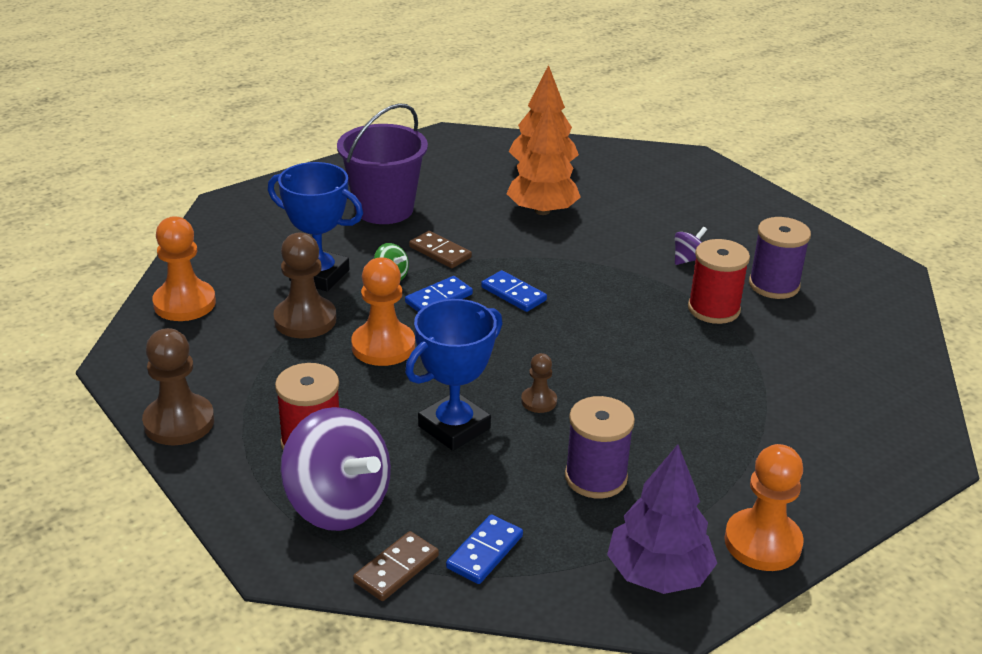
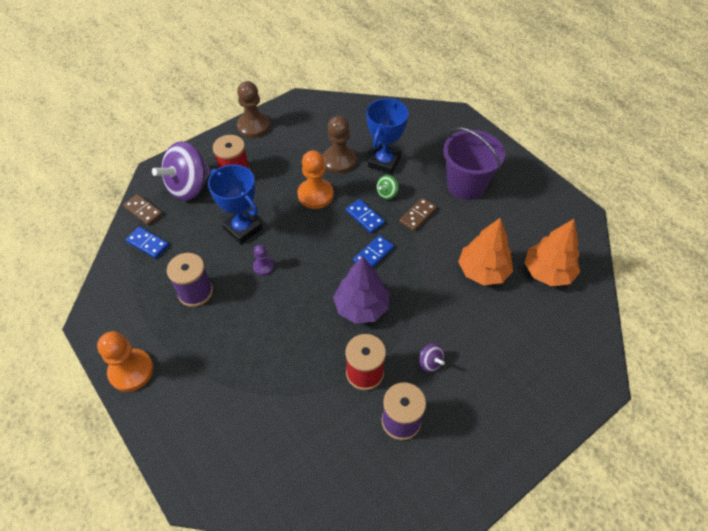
camera: 90 degrees right, 20 degrees up
orange pawn [152,216,216,321] -> none
brown pawn [521,353,557,413] -> purple pawn [253,245,274,276]
purple tree [607,445,717,594] -> purple tree moved to [333,256,389,324]

